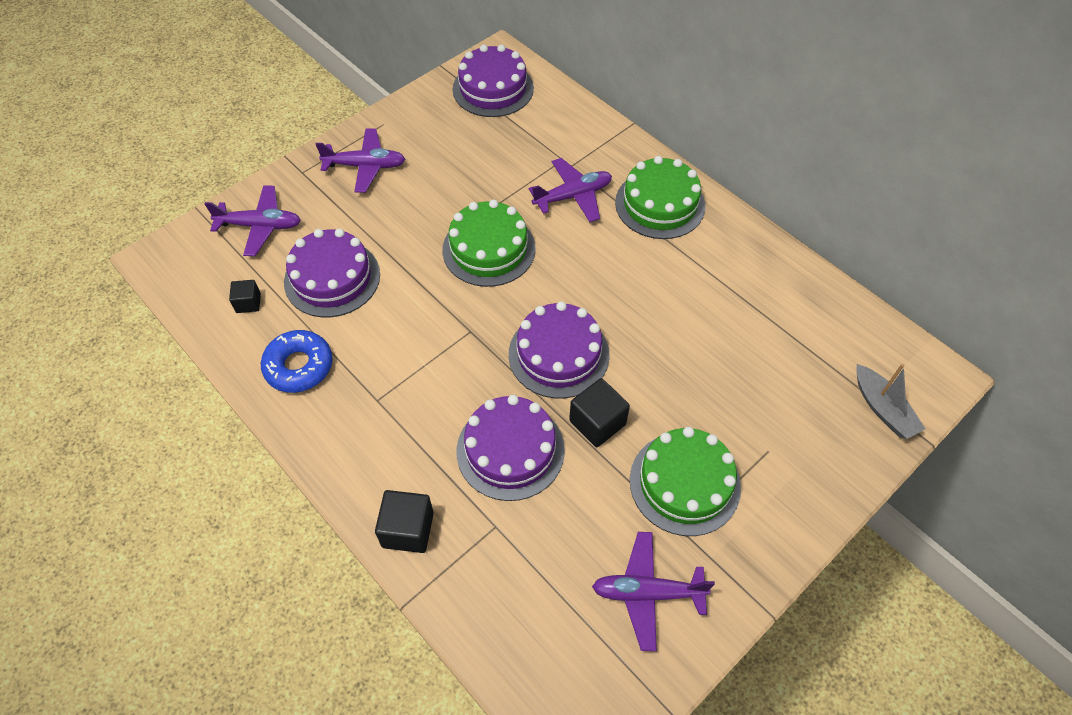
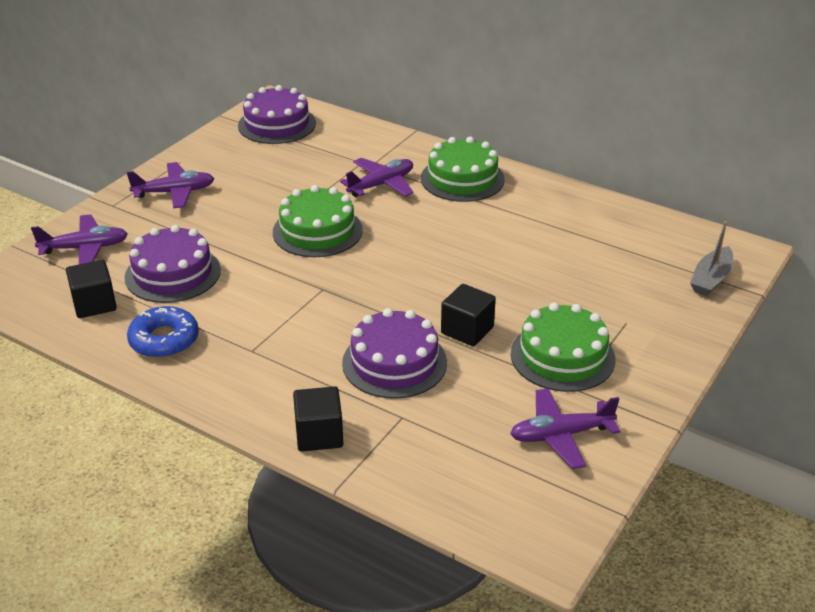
camera: 15 degrees left, 20 degrees down
black cube [229,280,261,313] -> black cube [66,260,117,318], size x1.64
purple cake [509,301,610,398] -> none
grey boat [856,364,926,439] -> grey boat turned 75 degrees clockwise [690,221,733,296]

